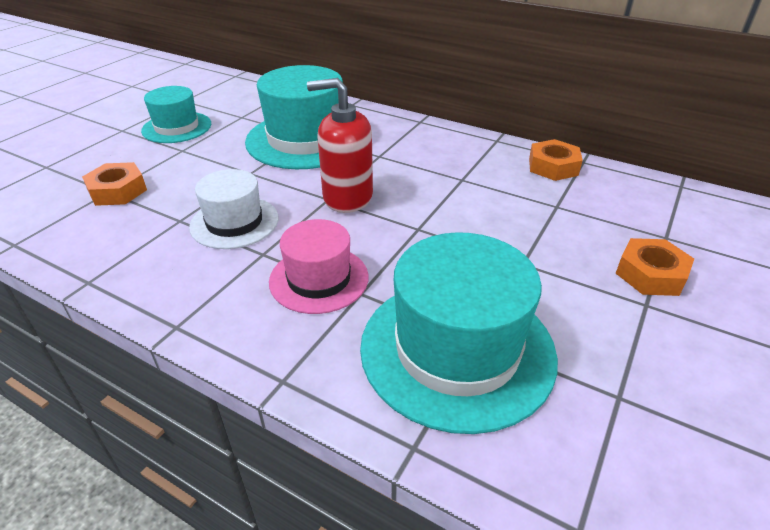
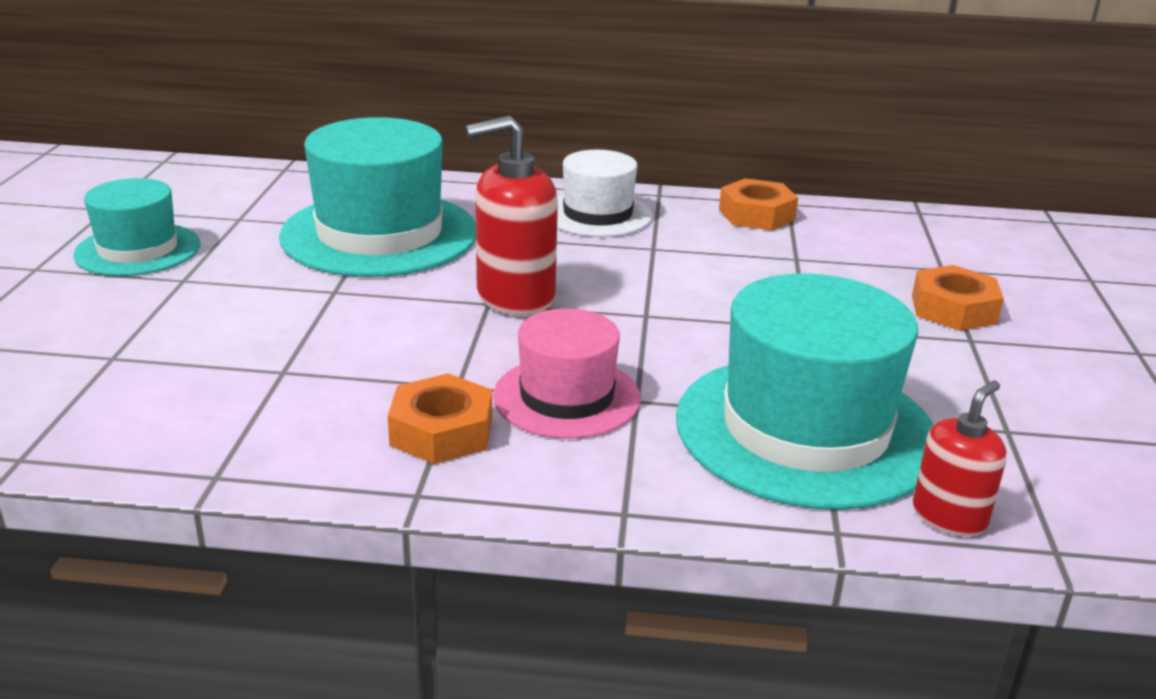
camera: 25 degrees left, 10 degrees down
orange nut [82,162,147,206] -> orange nut moved to [388,373,492,464]
white hat [189,169,278,249] -> white hat moved to [557,150,652,237]
none -> red soap dispenser [913,380,1007,536]

